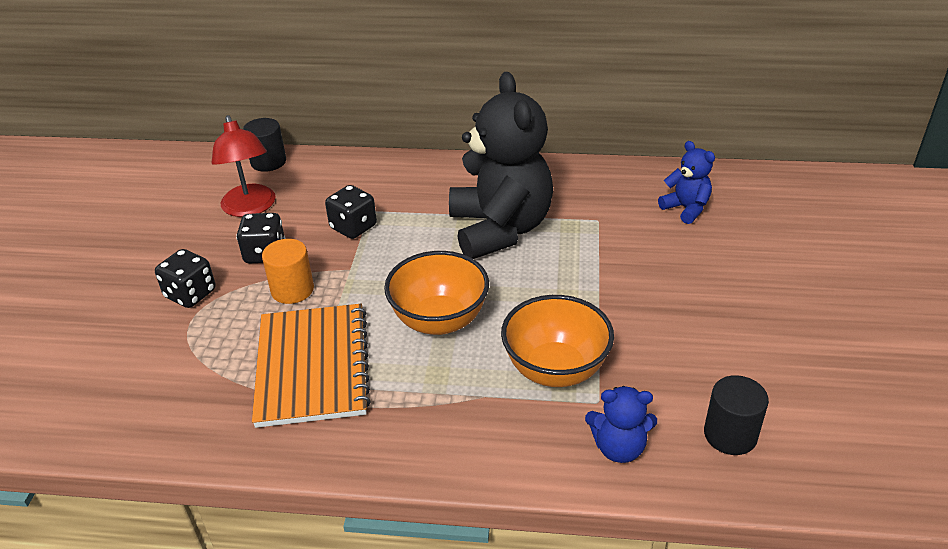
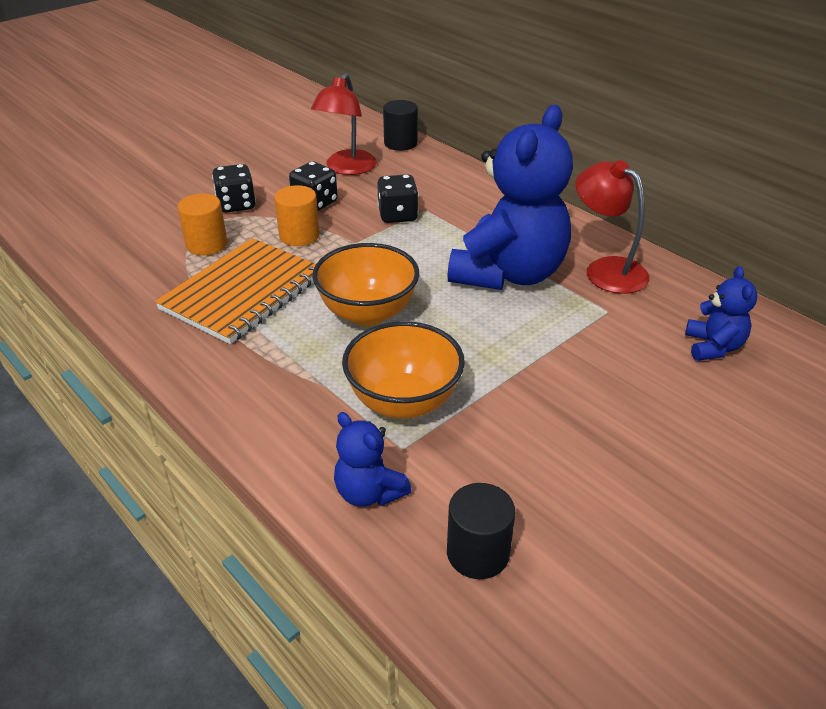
camera: 40 degrees right, 0 degrees up
black teddy bear [449,72,553,259] -> blue teddy bear [447,105,573,290]
none -> orange cylinder [178,194,227,255]
none -> red lamp [576,160,650,294]

